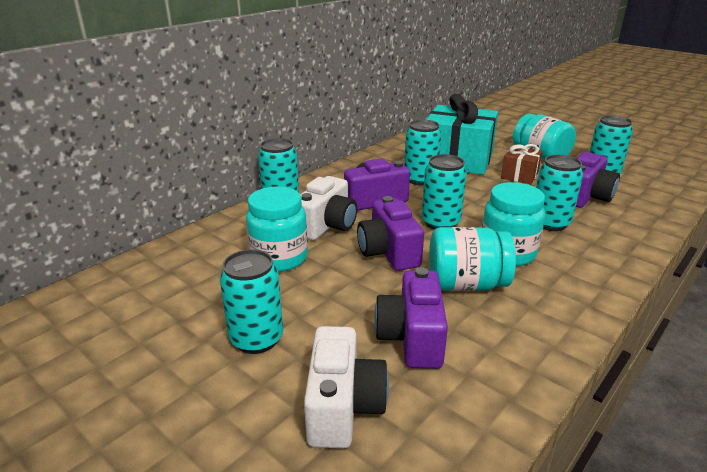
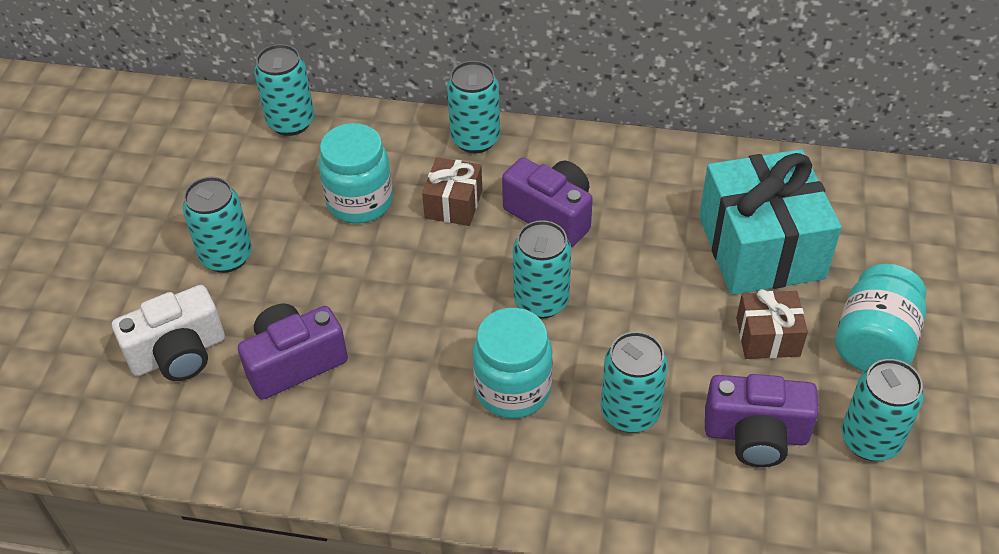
camera: 60 degrees right, 20 degrees up
white camera [300,176,357,240] -> brown gift [422,157,482,226]
purple camera [357,196,424,271] -> none
turquoise can [404,120,442,186] -> turquoise can moved to [254,44,314,136]
turquoise jar [429,227,516,291] -> none

